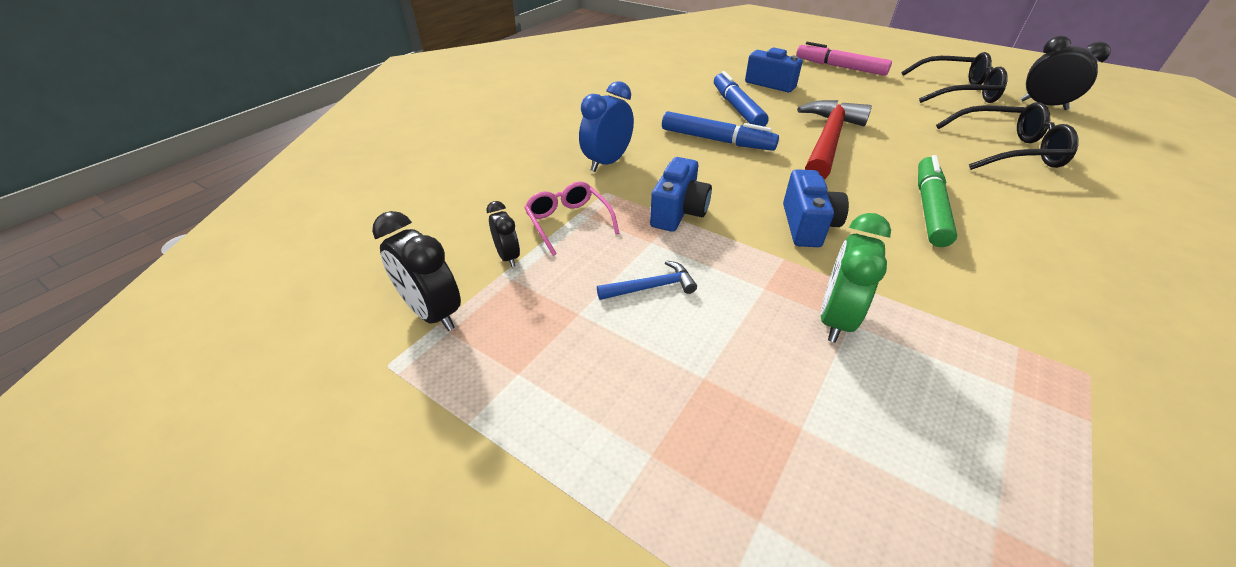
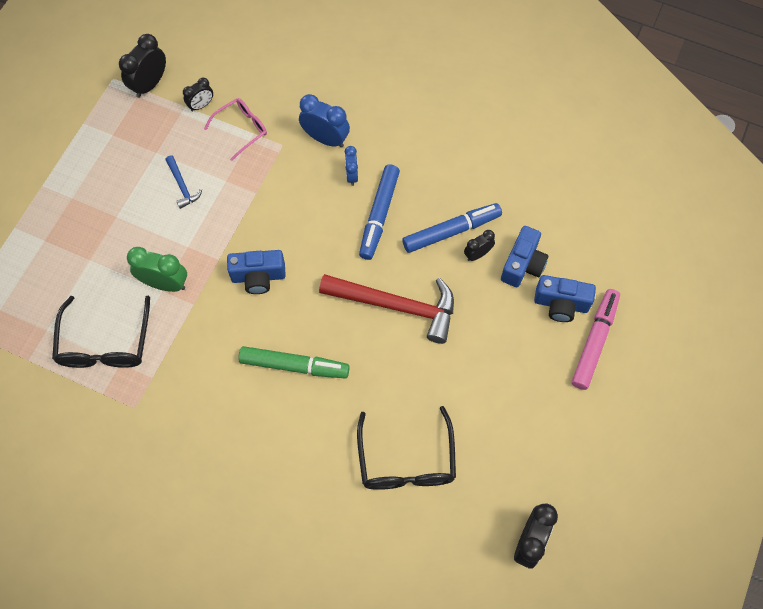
camera: 80 degrees right, 25 degrees up
blue camera [650,157,712,232] -> blue camera moved to [534,275,596,322]
black glasses [902,52,1008,103] -> black glasses moved to [52,295,150,368]
none -> blue clock [344,146,358,186]
none -> black clock [464,230,495,261]

